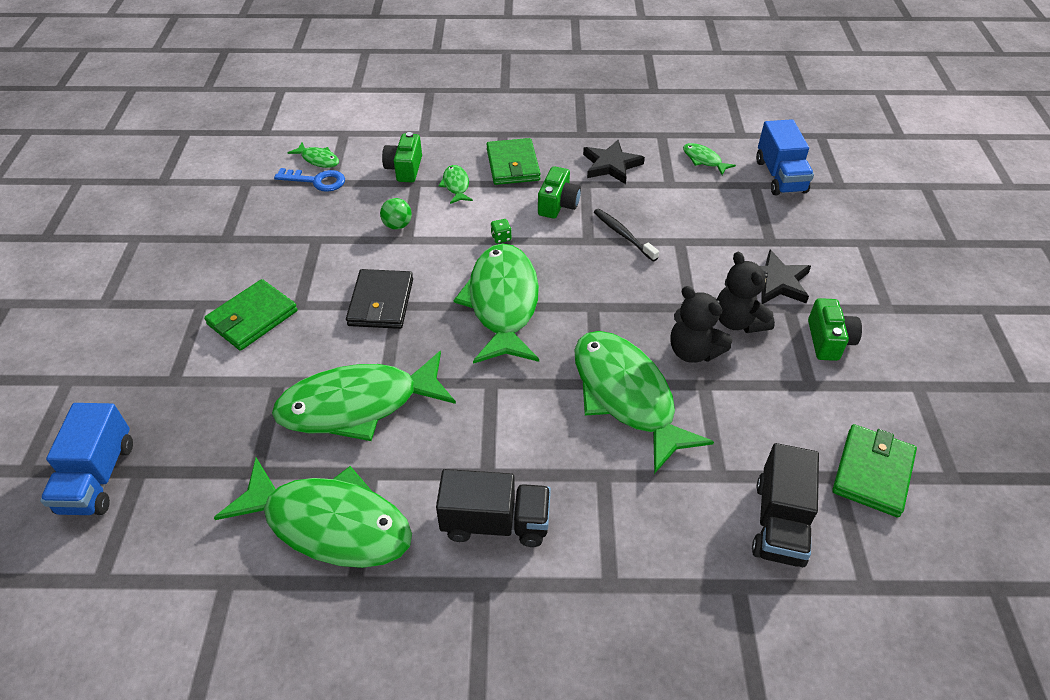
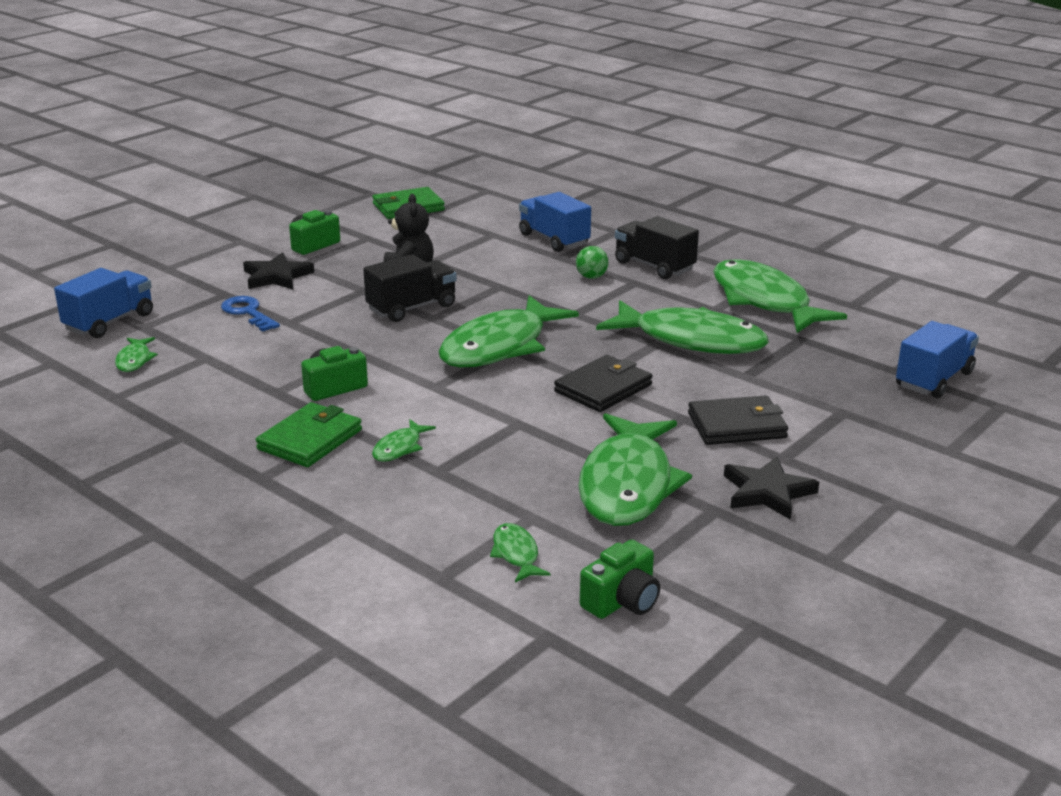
camera: 140 degrees left, 20 degrees down
green wallet [204,279,298,351] -> black wallet [688,395,788,445]
blue key [274,168,345,192] -> blue key moved to [221,296,280,332]
green ball [380,198,412,230] -> green ball moved to [576,246,609,279]
green camera [382,132,422,182] -> green camera moved to [580,539,660,619]
green dice [491,219,511,243] -> none
green fish [575,331,714,474] -> green fish moved to [578,413,692,526]
black star [583,140,645,184] -> black star moved to [724,456,819,520]
black toothbrush [594,208,659,261] -> none
black teddy bear [717,252,775,333] -> none
black truck [752,443,819,567] -> black truck moved to [363,254,457,322]
none -> blue truck [519,192,591,252]

